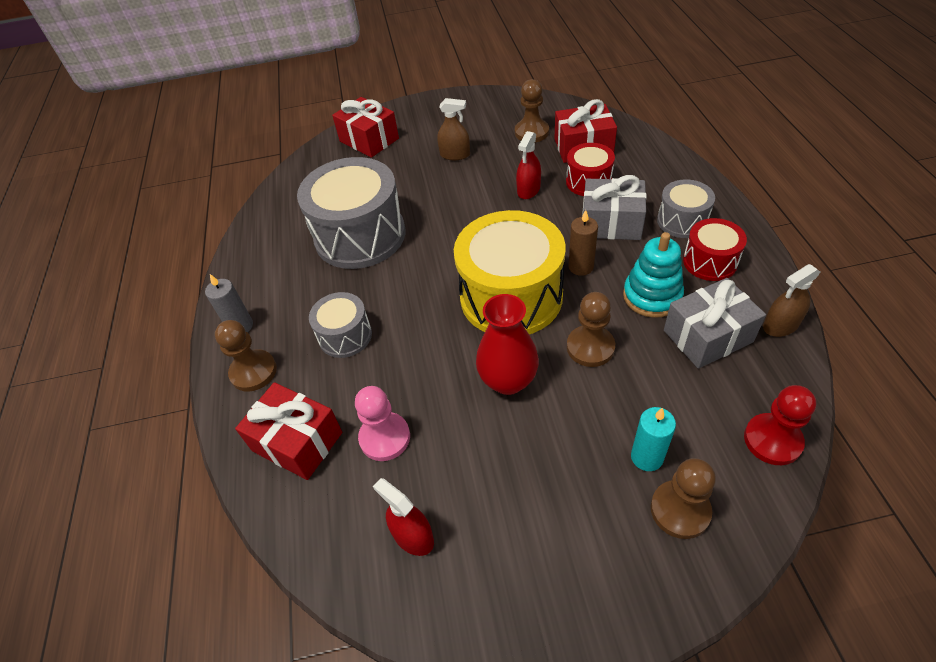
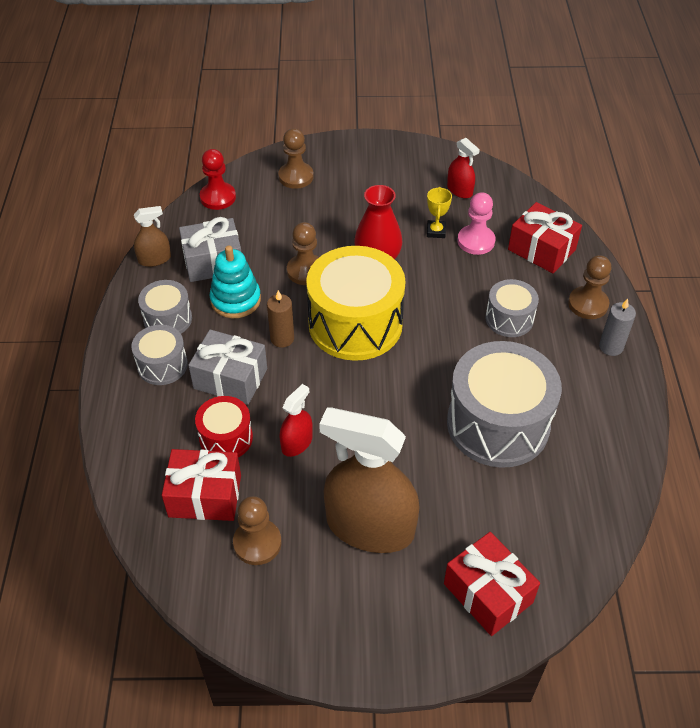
camera: 175 degrees left, 0 degrees up
brown spray bottle [437,98,470,160] -> brown spray bottle [319,407,420,553], size x2.19
turquoise candle [631,407,676,471] -> none
red drum [683,218,747,281] -> grey drum [138,280,192,333]
none -> yellow trophy [427,187,452,238]

